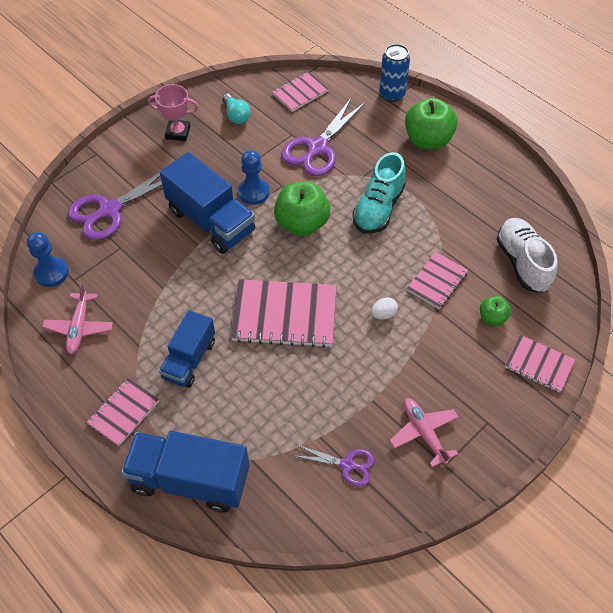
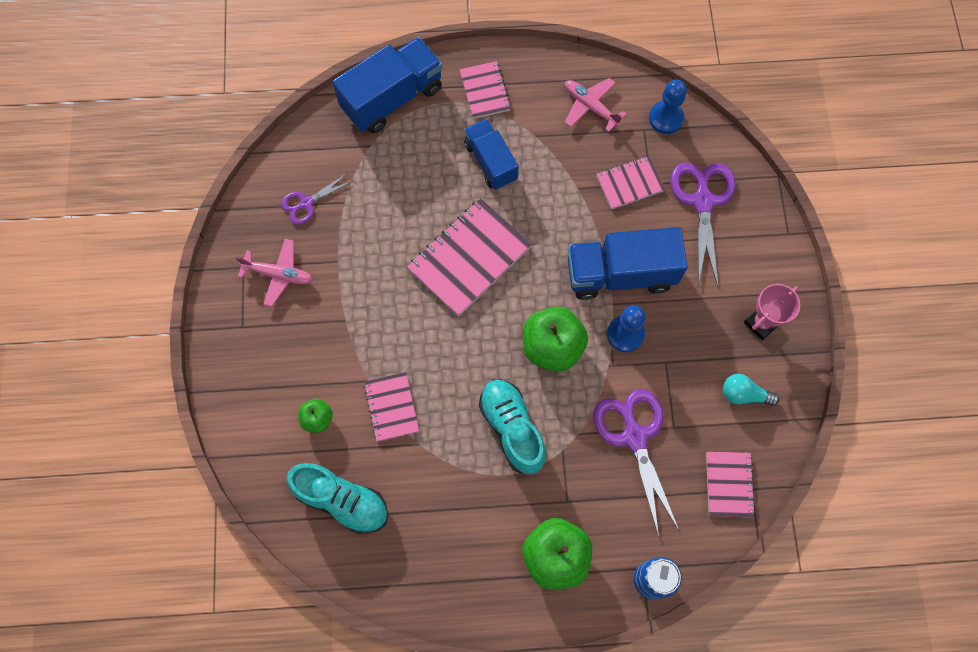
camera: 130 degrees right, 15 degrees up
white egg [371,297,398,320] -> none
white shoe [497,218,557,293] -> turquoise shoe [287,463,388,534]
pink notebook [505,335,575,392] -> pink notebook moved to [596,156,665,209]

